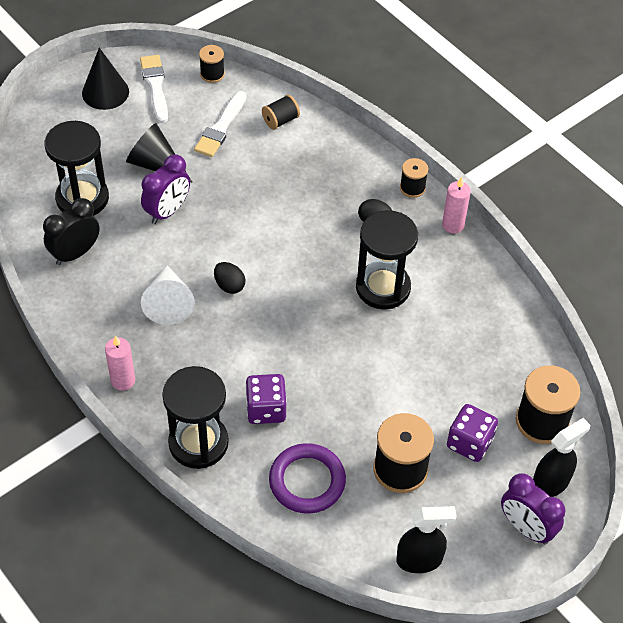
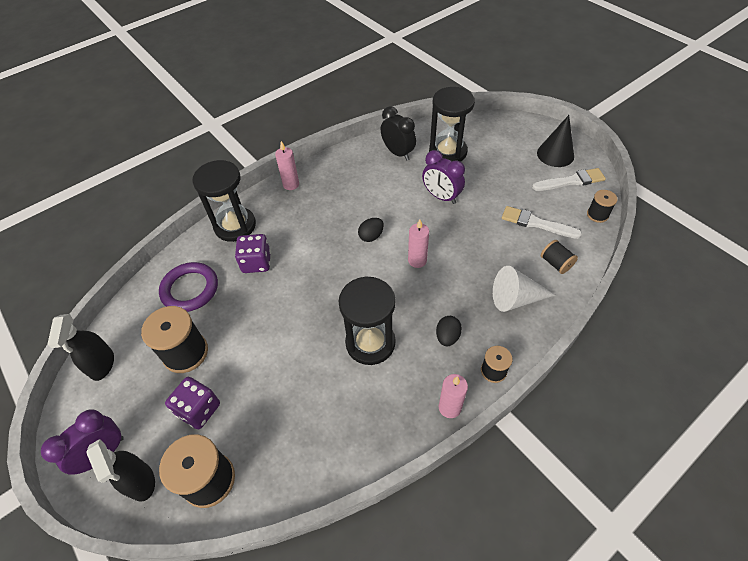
camera: 95 degrees right, 0 degrees up
black cone [126,123,192,182] -> none
white cone [141,265,195,325] -> white cone moved to [493,266,555,312]
none -> pink candle [408,219,429,268]

